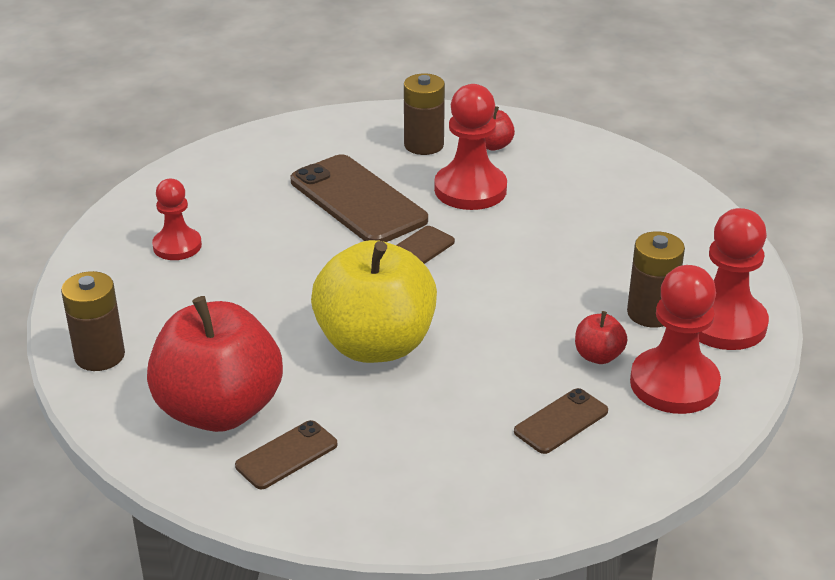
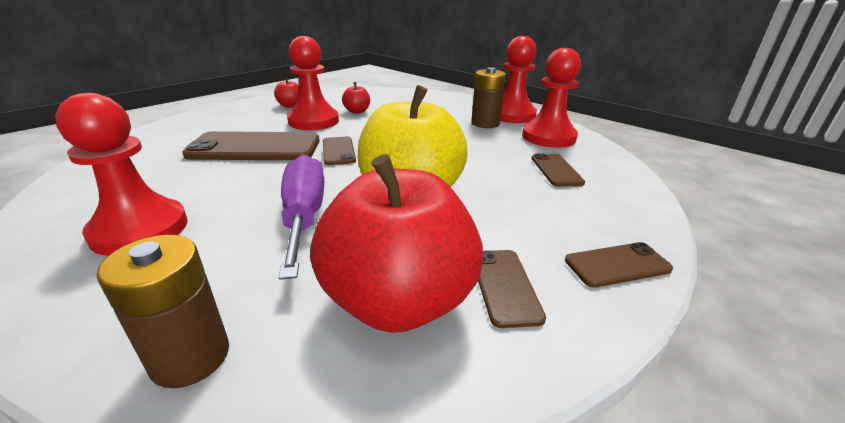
camera: 55 degrees left, 5 degrees down
red pawn [152,179,202,260] -> red pawn [55,93,188,256], size x1.60
brown battery [404,73,445,155] -> none
red apple [575,311,627,364] -> red apple moved to [342,82,370,114]
none -> purple screwdriver [279,154,324,280]
none -> brown phone [565,242,673,288]

